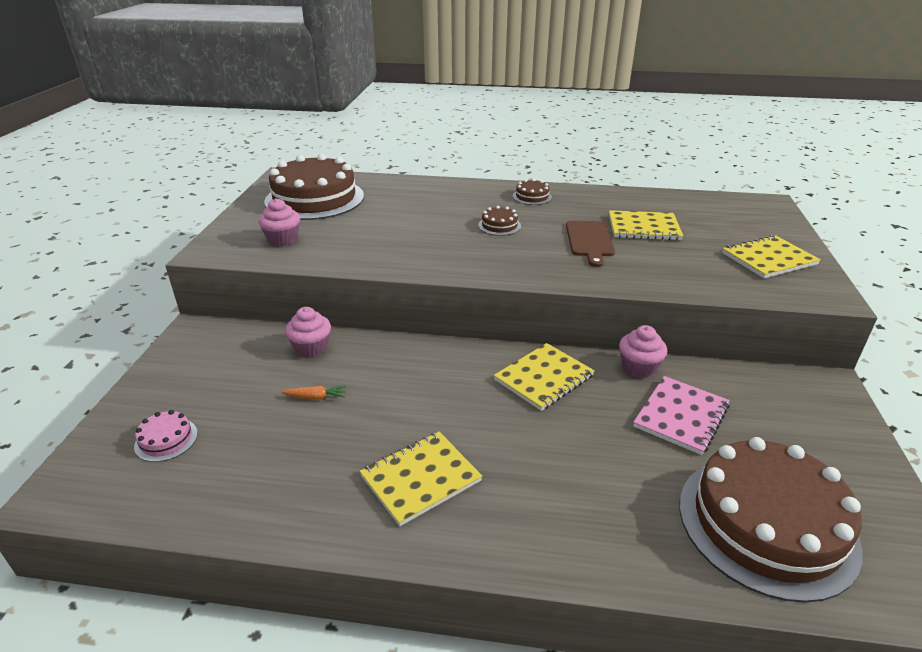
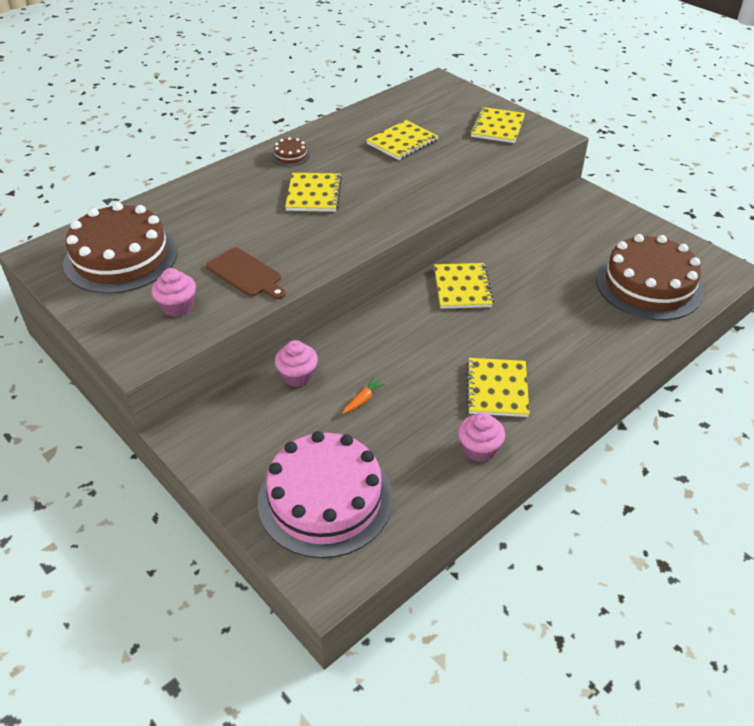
camera: 50 degrees left, 10 degrees up
pink cake [134,410,198,462] -> pink cake [258,431,393,558], size x2.47
brown cake [478,206,521,236] -> yellow notebook [285,173,342,212]
brown cutting board [566,221,615,267] -> brown cutting board moved to [206,247,286,299]
pink cupcake [619,325,667,378] -> pink cupcake moved to [458,413,505,462]
pink notebook [633,376,730,455] -> none

